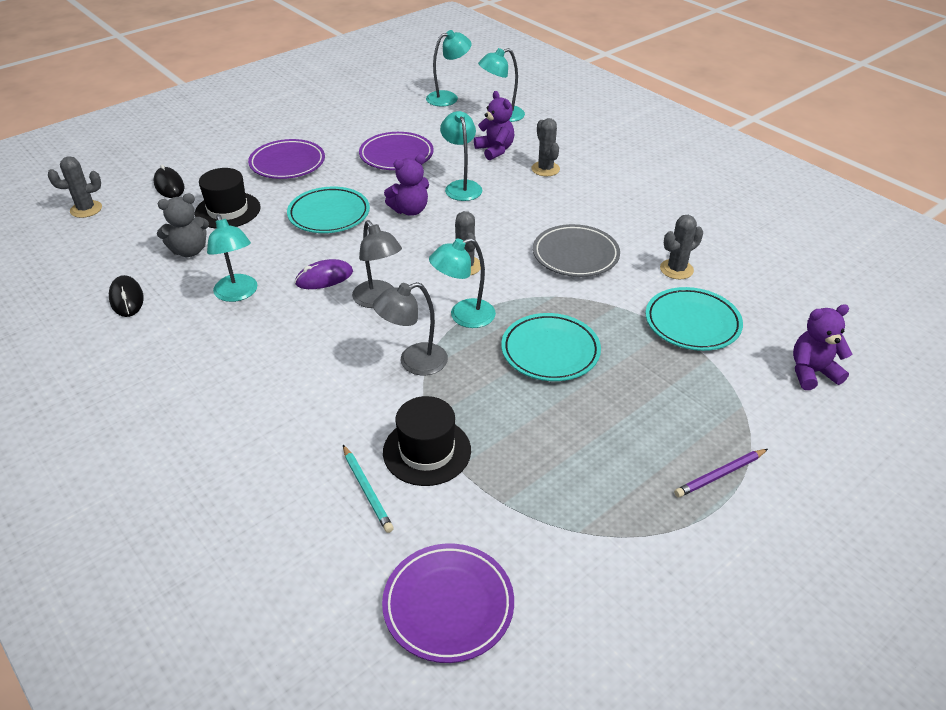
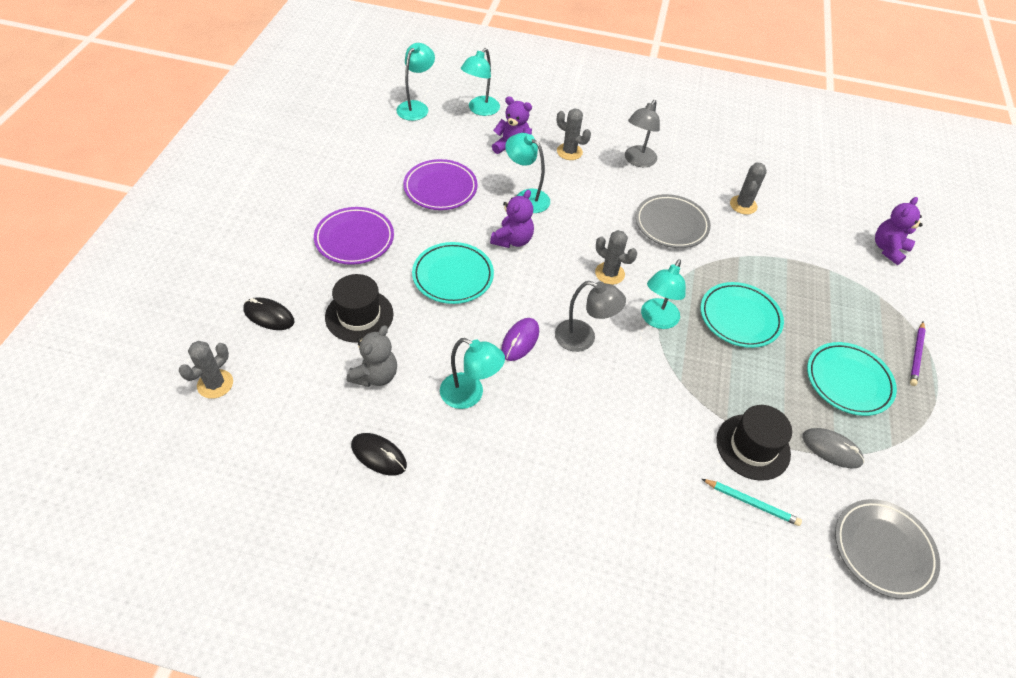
camera: 40 degrees left, 10 degrees up
grey lamp [373,282,448,375] -> grey lamp moved to [625,100,660,167]
purple plate [382,543,514,663] -> grey plate [835,499,940,599]
turquoise plate [645,287,743,351] -> turquoise plate moved to [807,342,897,416]
none -> grey mouse [802,428,864,468]

